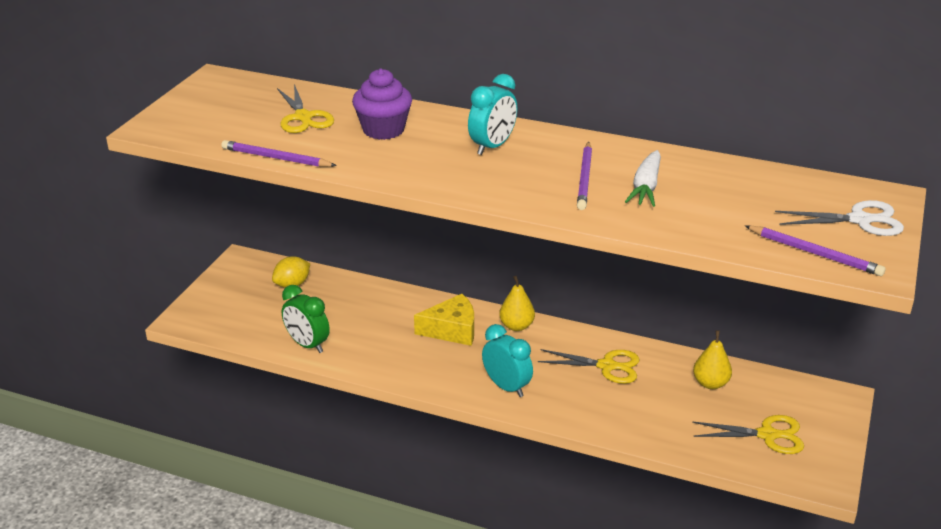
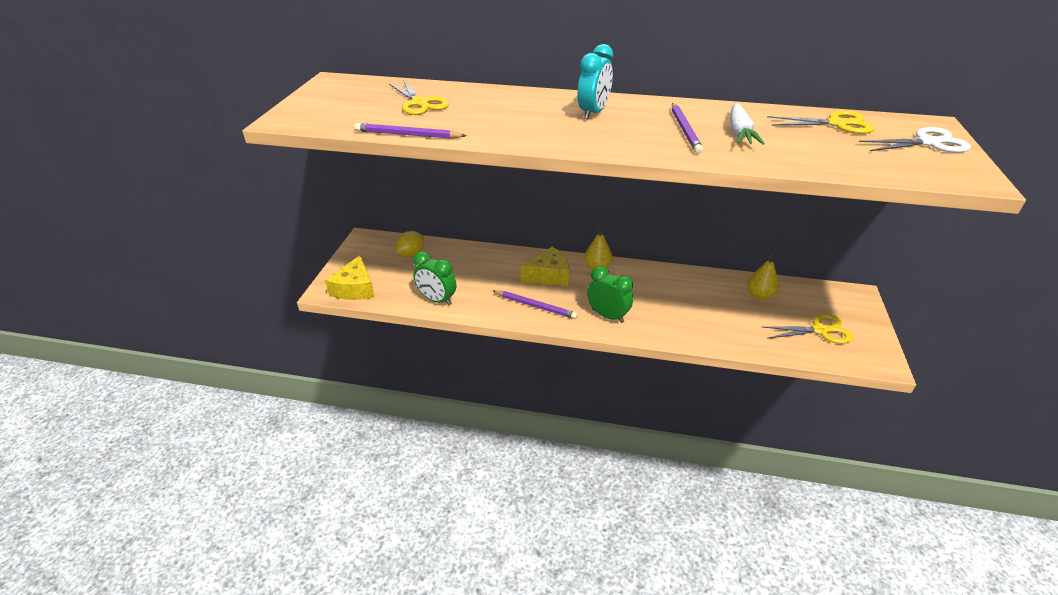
camera: 10 degrees left, 5 degrees up
purple cupcake [352,68,412,140] -> none
turquoise clock [482,324,533,397] -> green clock [587,266,633,323]
yellow scissors [538,349,640,384] -> yellow scissors moved to [768,110,874,134]
purple pencil [745,225,886,276] -> purple pencil moved to [493,290,578,319]
none -> yellow cheese [325,255,374,300]

